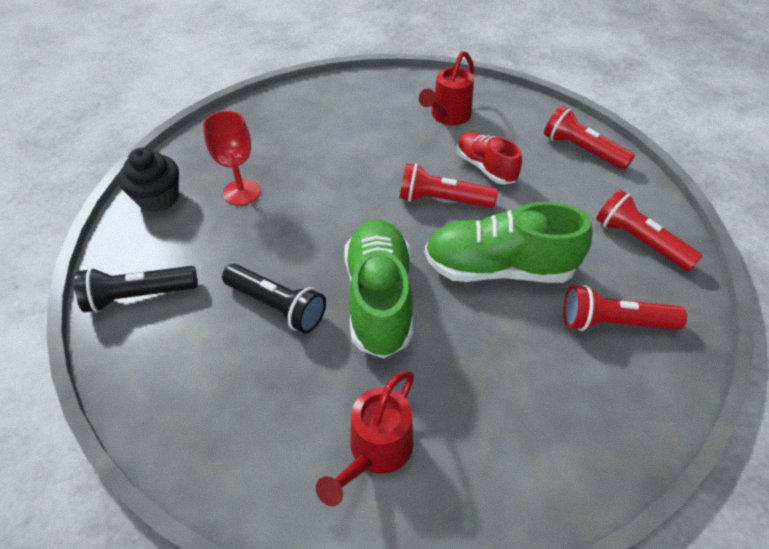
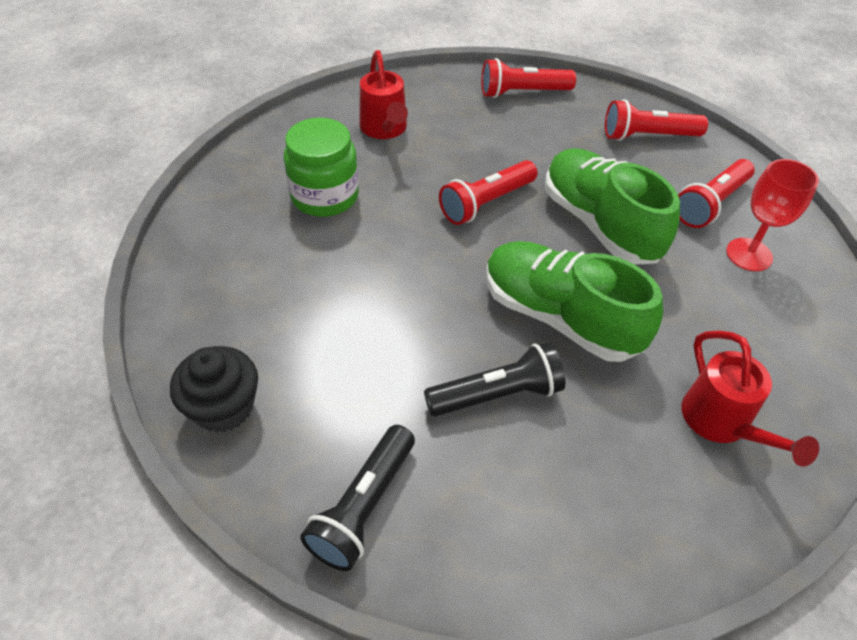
camera: 50 degrees left, 0 degrees up
red goblet [203,111,260,206] -> red goblet moved to [726,159,819,271]
green shoe [425,202,592,283] -> green shoe turned 105 degrees clockwise [545,148,680,265]
red shoe [457,132,522,184] -> none
none -> green jar [284,118,359,217]

